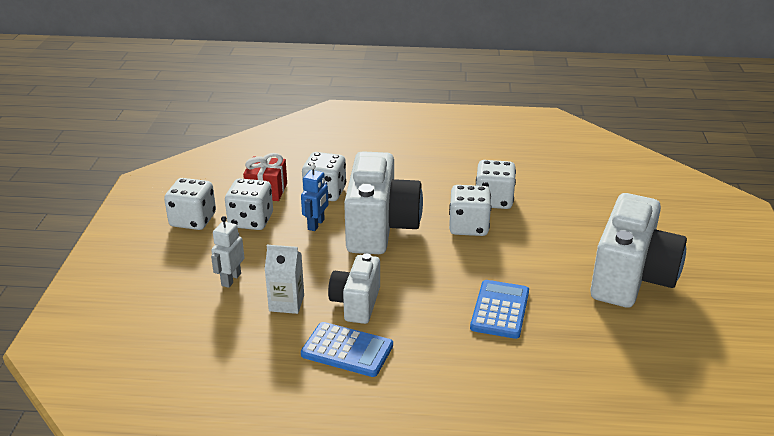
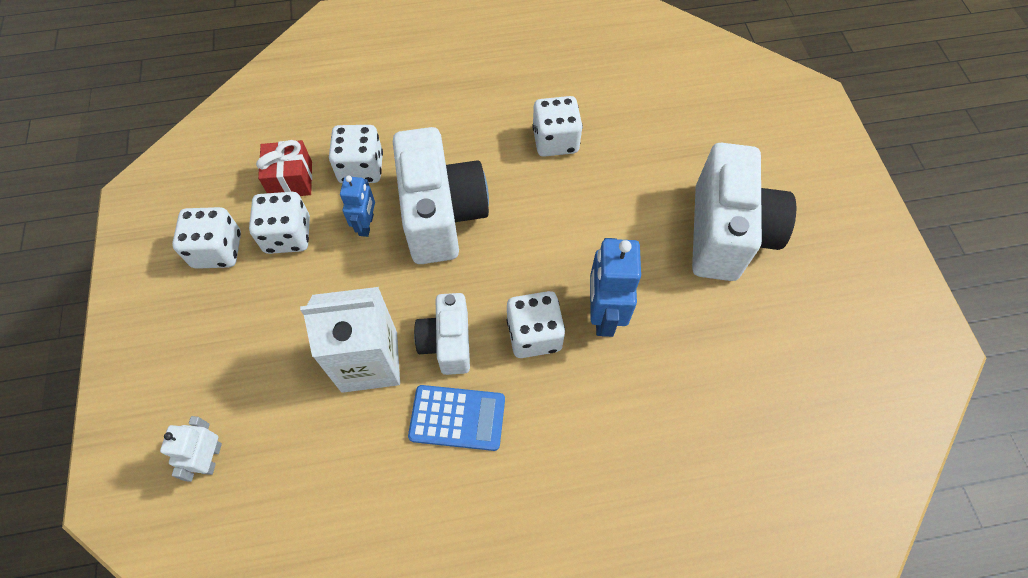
camera: 15 degrees left, 30 degrees up
white robot [211,216,244,288] -> white robot moved to [160,416,222,482]
white carton [265,245,304,314] -> white carton [300,287,400,393], size x1.71
white dice [449,185,491,236] -> white dice moved to [507,291,565,358]
blue calculator [470,280,529,339] -> blue robot [590,238,641,337]

